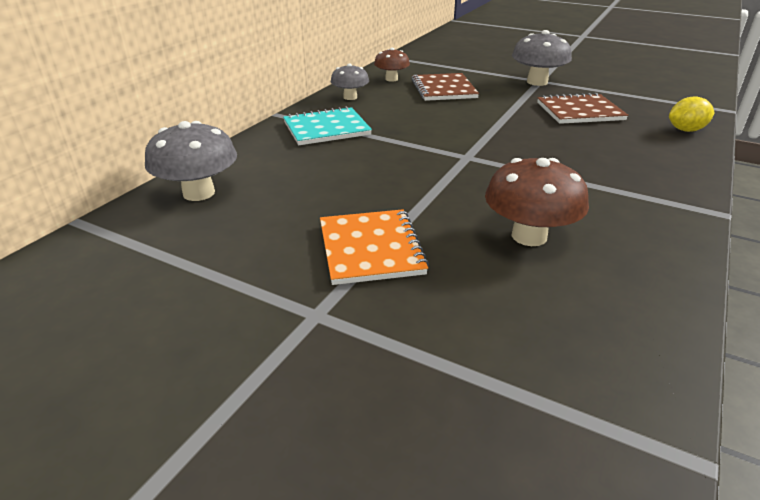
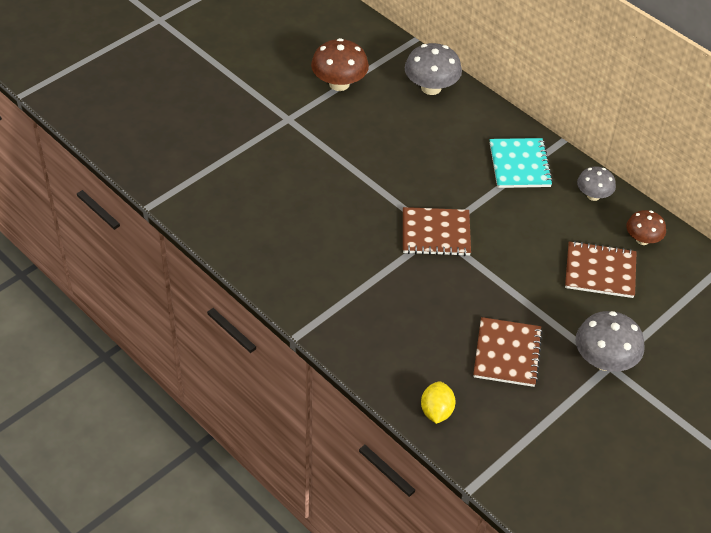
camera: 105 degrees right, 15 degrees up
orange notebook [320,209,429,285] -> none
brown mushroom [485,158,589,246] -> brown mushroom moved to [311,38,369,91]
none -> brown notebook [403,207,471,256]

